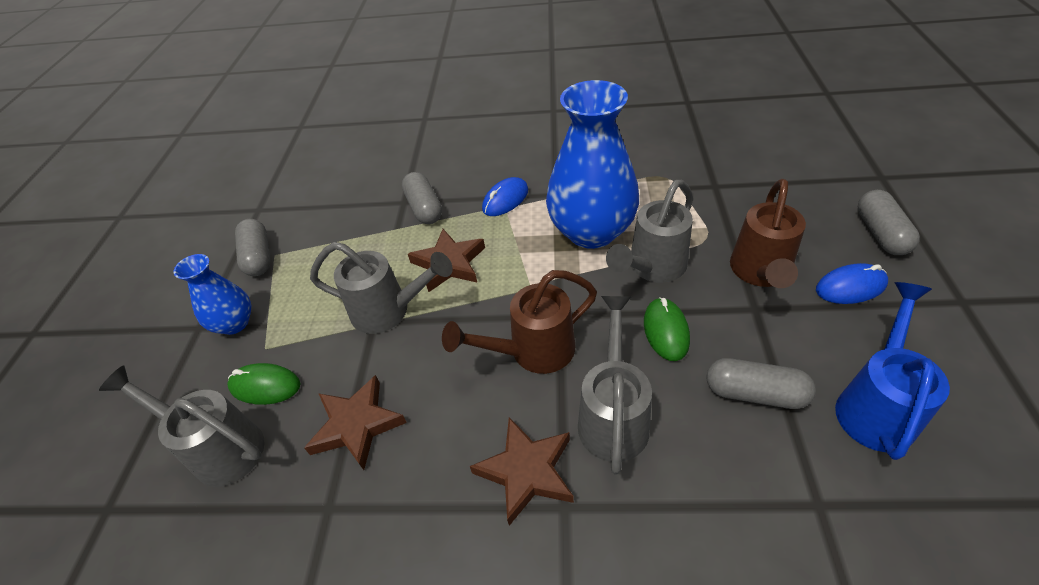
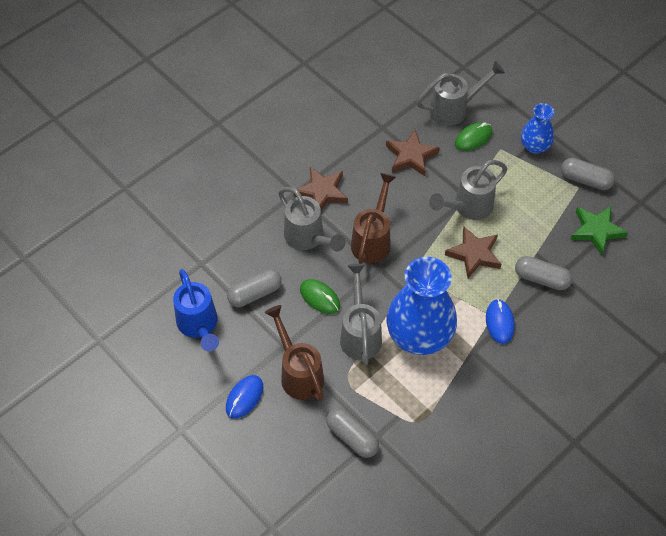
camera: 130 degrees right, 10 degrees up
grey capsule [858,190,920,255] -> grey capsule moved to [326,408,379,458]
none -> green star [570,206,628,256]

